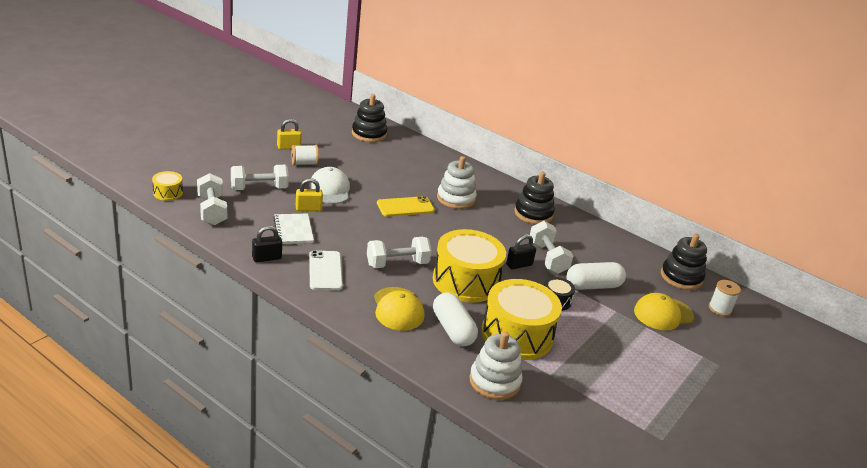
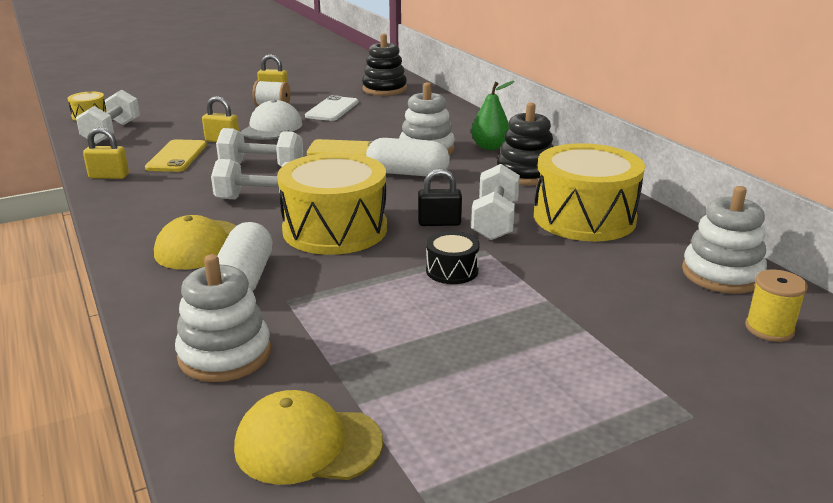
camera: 30 degrees right, 5 degrees down
white dumbbell [231,165,289,190] -> white dumbbell moved to [216,128,303,166]
black padlock [252,226,282,262] -> yellow padlock [83,127,129,179]
white notebook [273,214,314,244] -> yellow phone [145,139,207,172]
white phone [309,250,343,290] -> white phone moved to [305,95,358,121]
yellow drum [481,279,562,360] -> yellow drum moved to [534,143,645,241]
white capsule [566,262,626,290] -> white capsule moved to [366,138,450,176]
yellow cap [634,293,694,330] -> yellow cap moved to [234,390,383,485]
black stacking toy [661,234,707,290] -> white stacking toy [682,186,767,294]
white spool [709,280,741,316] -> yellow spool [745,270,808,342]
none -> green pear [471,81,515,150]

